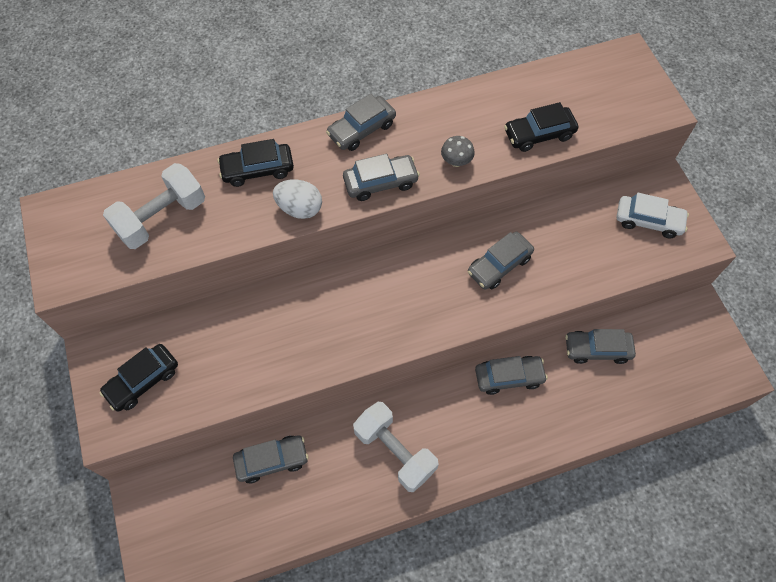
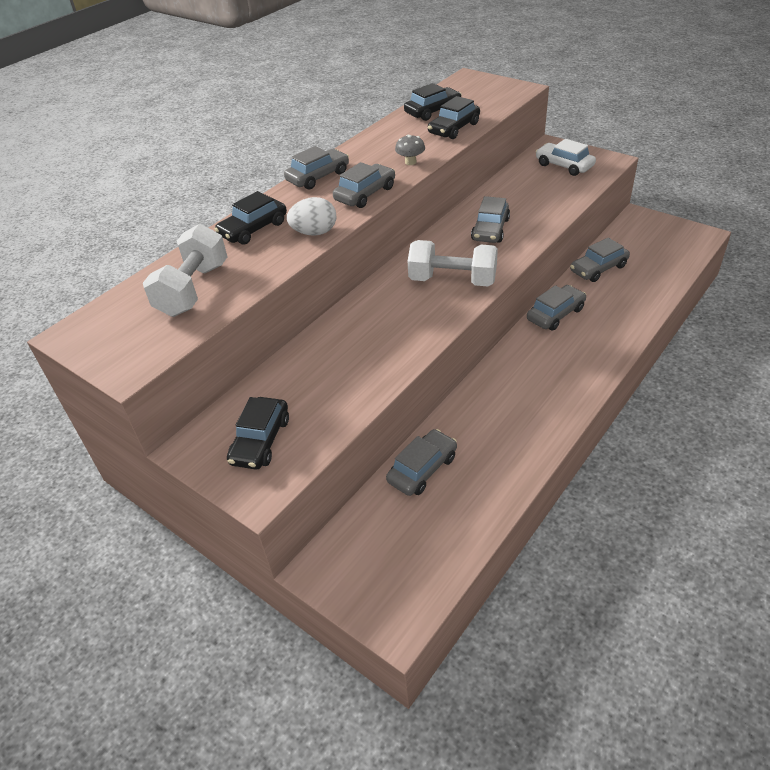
camera: 30 degrees left, 20 degrees down
grey car [326,94,396,151] -> grey car turned 150 degrees counterclockwise [284,146,349,190]
white dumbbell [353,402,439,492] -> white dumbbell moved to [407,240,498,287]
white car [617,193,689,238] -> white car turned 120 degrees counterclockwise [536,139,596,176]
none -> black car [404,83,462,121]

